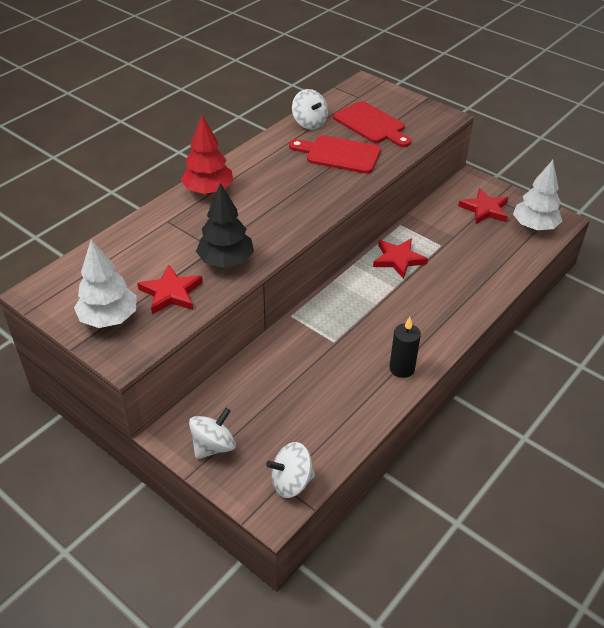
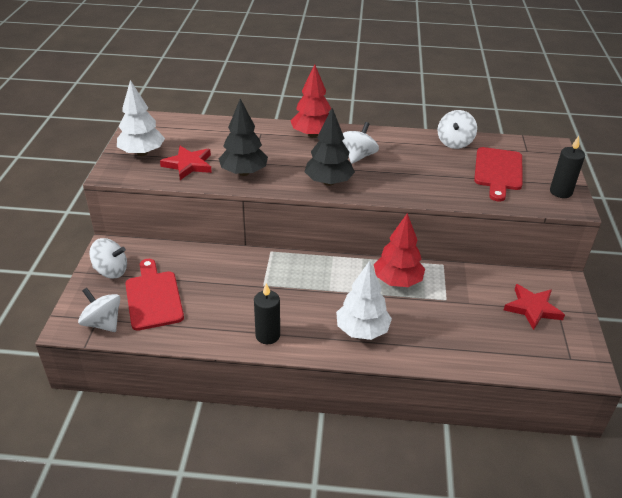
camera: 55 degrees right, 5 degrees down
red cutting board [289,135,381,174] -> red cutting board moved to [125,259,184,331]
red star [373,238,428,279] -> red tree [374,213,425,287]
white tree [513,160,562,230] -> white tree moved to [336,261,392,340]
none -> black tree [304,108,355,186]
none -> white spinning top [342,122,379,164]
none -> black candle [550,136,585,198]

